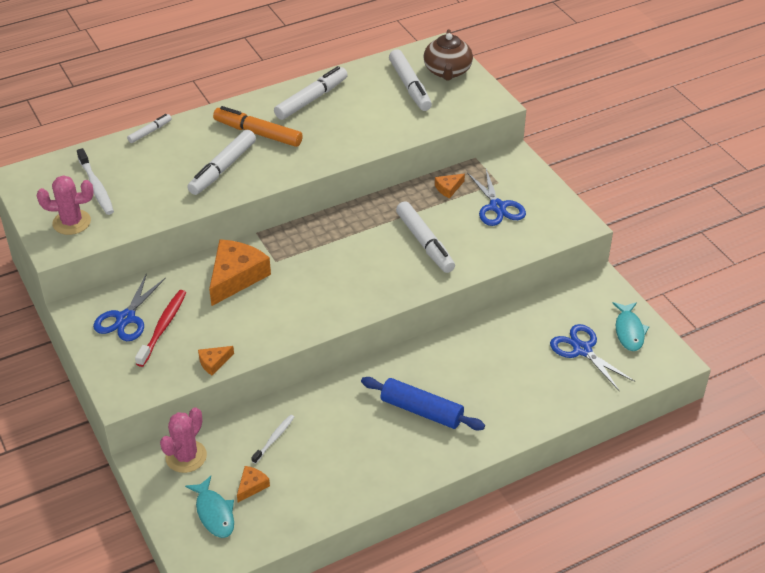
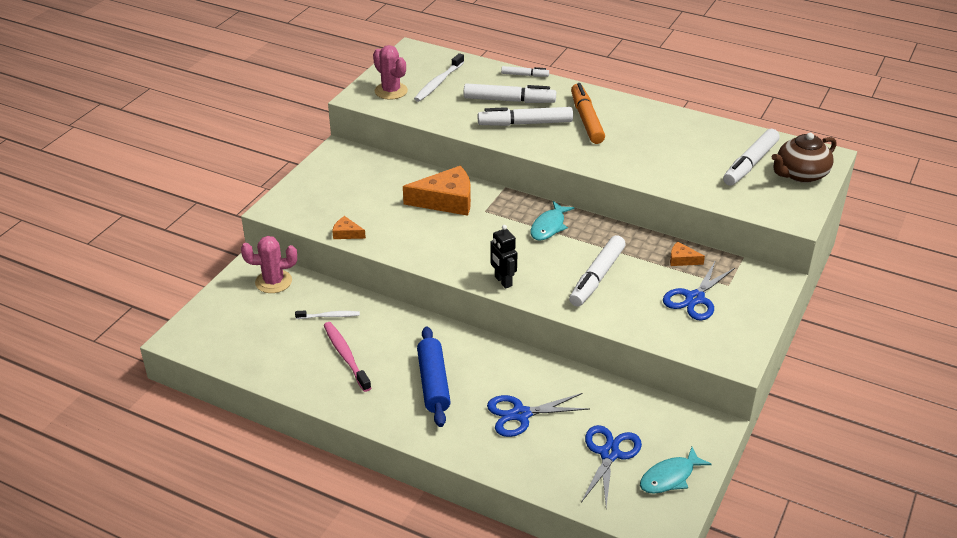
camera: 55 degrees right, 5 degrees down
blue scissors [93,273,166,341] -> blue scissors moved to [487,393,590,437]
red toothbrush [135,290,186,367] -> none
turquoise fish [185,476,234,538] -> turquoise fish moved to [530,201,574,241]
orange cheese [237,466,270,502] -> none
white marker [274,66,348,120] -> white marker moved to [464,83,556,103]
none -> pink toothbrush [324,322,371,392]
none -> black robot [490,225,518,289]

